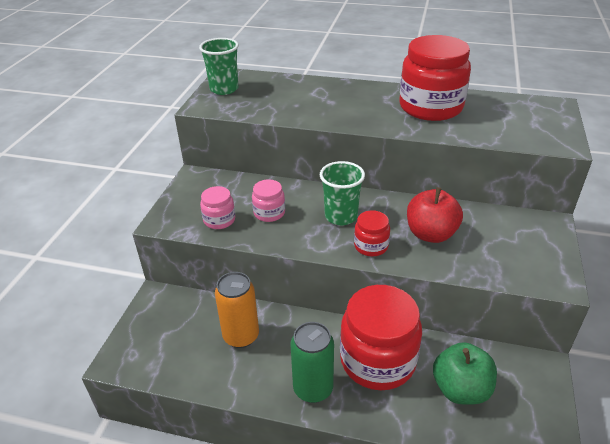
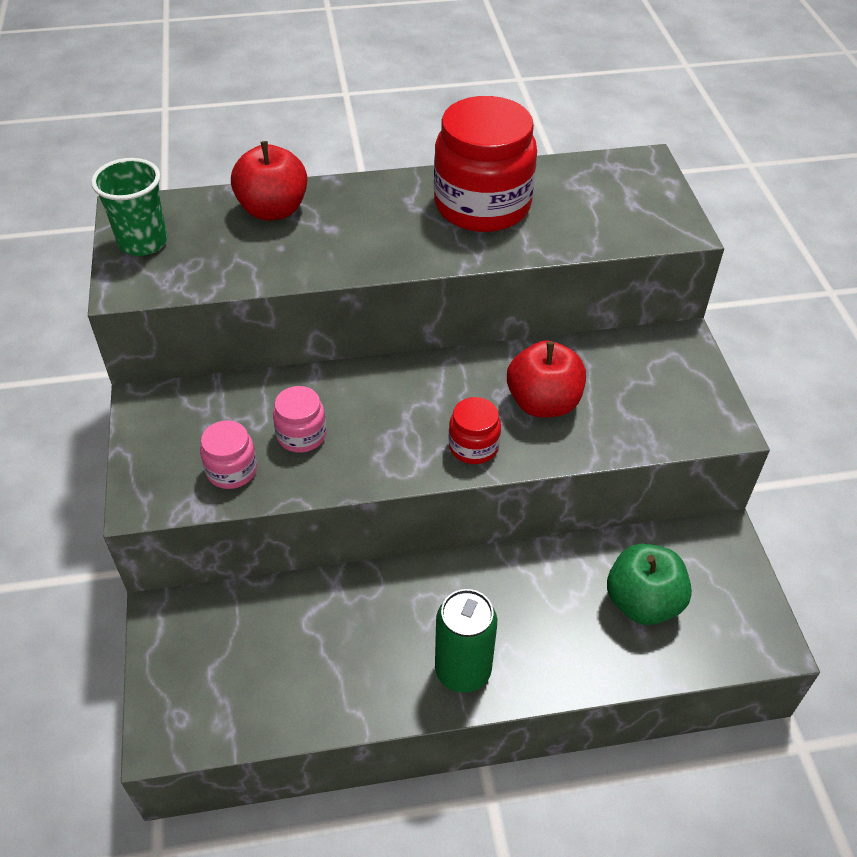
camera: 25 degrees left, 10 degrees up
orange can [215,272,259,348] -> none
green cup [320,161,365,225] -> none
red jar [340,285,422,390] -> none
none -> red apple [231,141,307,221]

